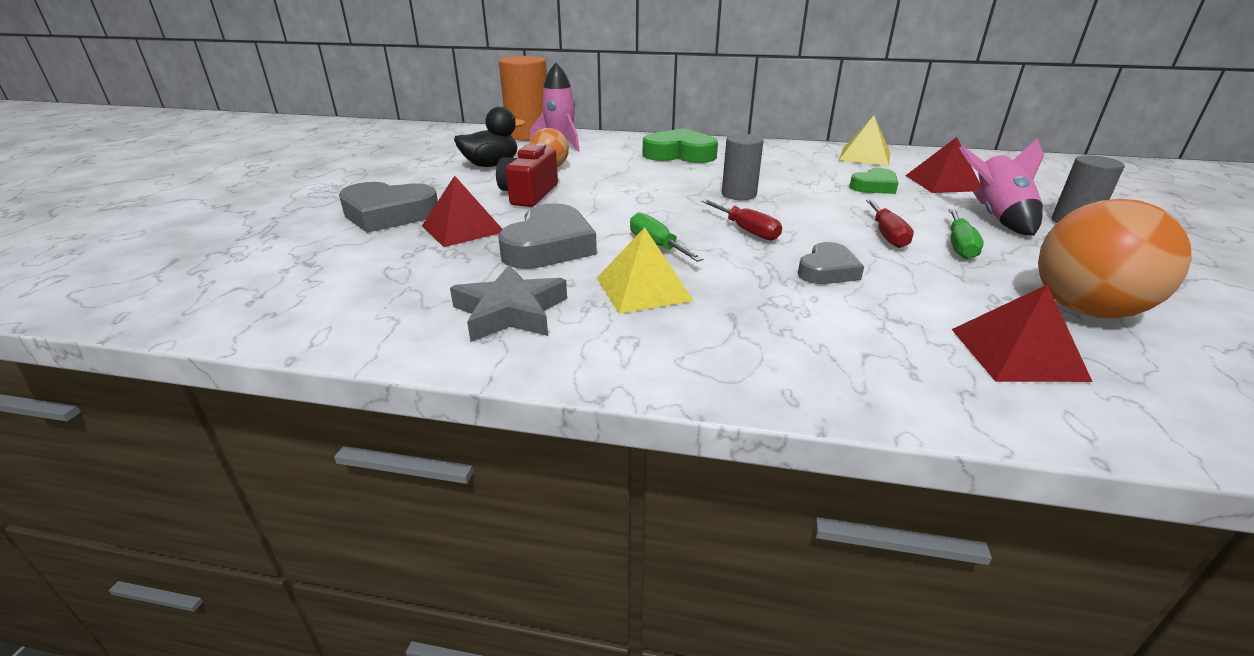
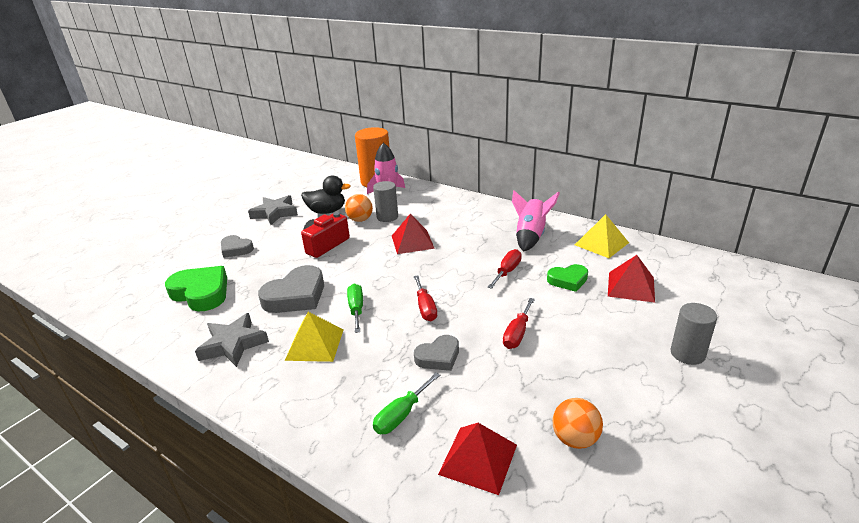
camera: 25 degrees right, 0 degrees up
grey heart [339,182,438,233] -> grey heart [221,235,254,258], size x0.60
red pyramid [422,176,502,247] -> red pyramid moved to [392,213,435,254]
green heart [643,128,718,163] -> green heart moved to [165,266,227,311]
grey cylinder [722,134,763,200] -> grey cylinder moved to [373,181,398,222]
green screwdriver [949,209,984,259] -> green screwdriver moved to [373,373,440,434]
pink rocket [959,138,1044,236] -> pink rocket moved to [512,190,560,252]
orange ball [1038,199,1192,318] -> orange ball [552,398,603,449], size x0.57
none -> grey star [248,195,298,225]
none -> red screwdriver [487,249,522,289]

